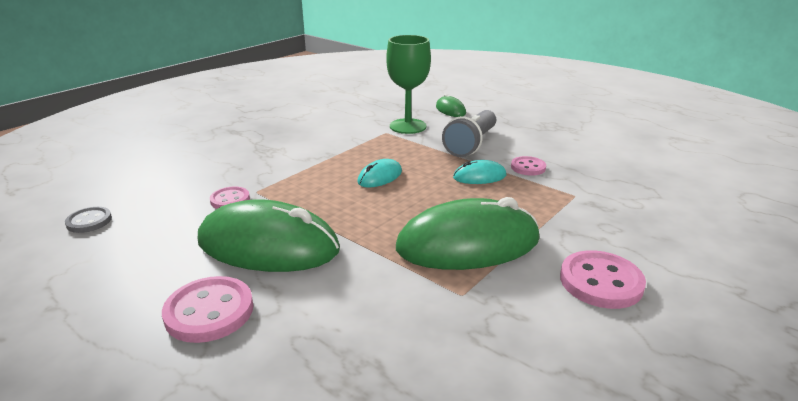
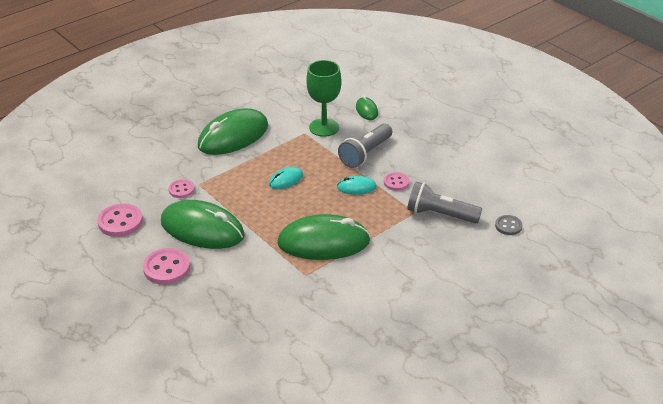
camera: 10 degrees right, 10 degrees up
grey button [65,207,112,233] -> grey button moved to [495,215,523,235]
pink button [560,250,646,309] -> pink button moved to [97,203,143,237]
none -> green mouse [198,108,268,155]
none -> grey flashlight [407,182,482,223]

